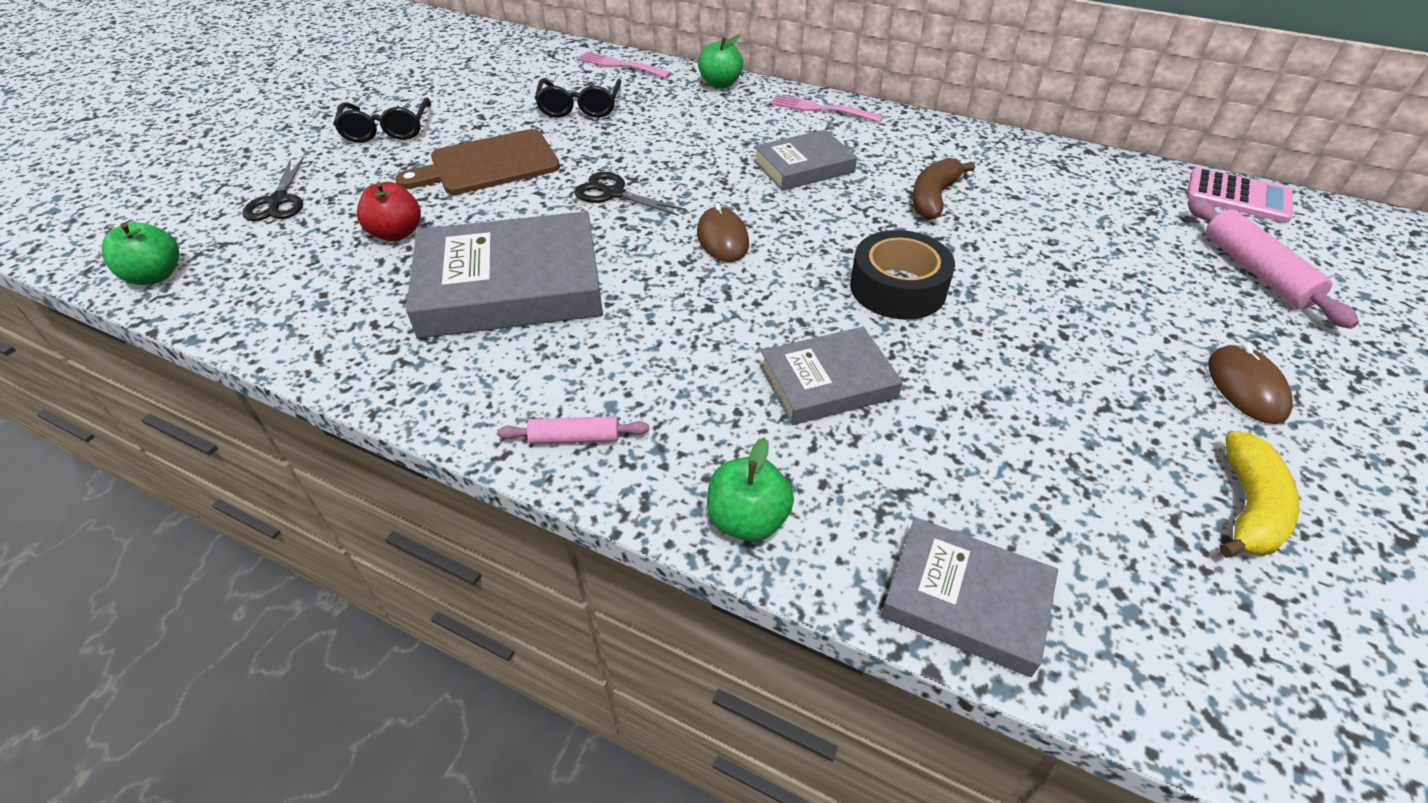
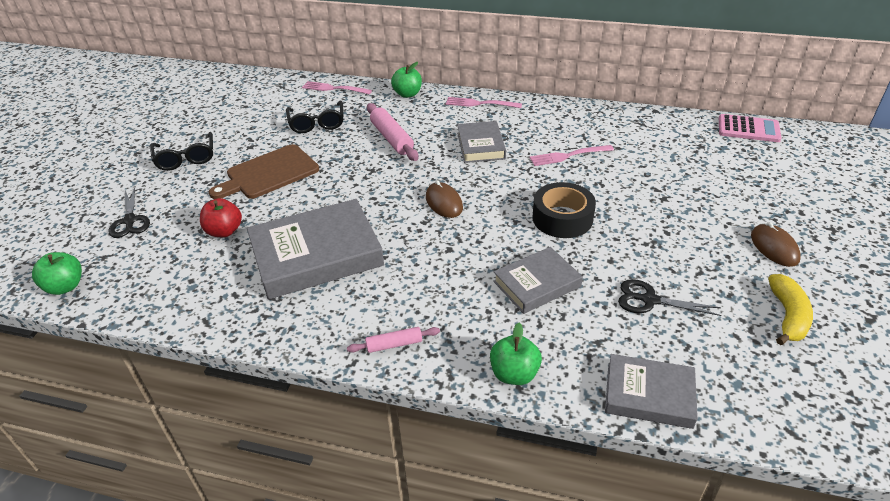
camera: 10 degrees left, 5 degrees down
black scissors [574,172,686,216] -> black scissors moved to [618,279,721,316]
grey book [753,129,857,191] -> grey book turned 60 degrees counterclockwise [457,121,506,163]
brown banana [912,158,975,220] -> pink fork [530,145,614,166]
pink rolling pin [1188,197,1359,329] -> pink rolling pin moved to [367,103,419,161]

